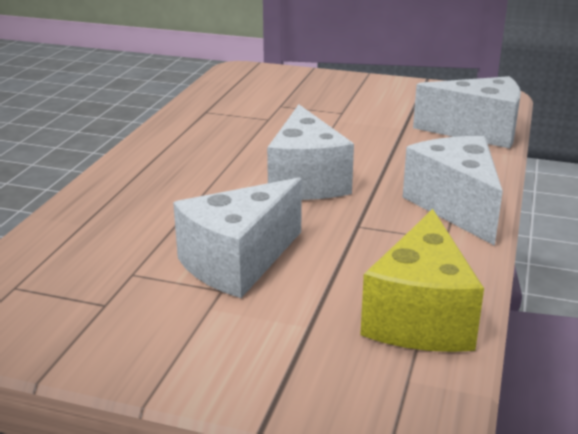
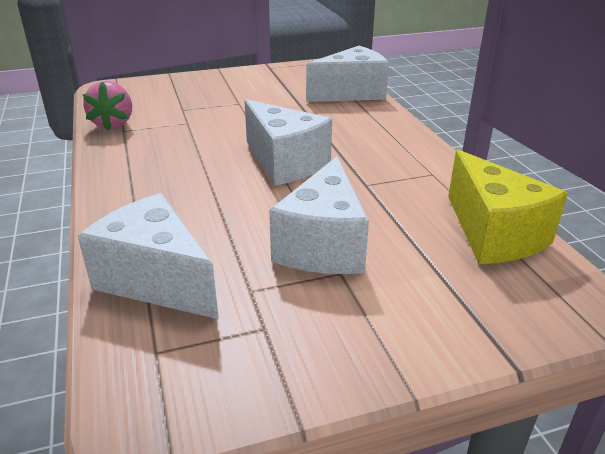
camera: 35 degrees left, 5 degrees up
white cheese [403,136,503,246] -> white cheese moved to [78,193,219,319]
none -> pink strawberry [83,81,132,131]

